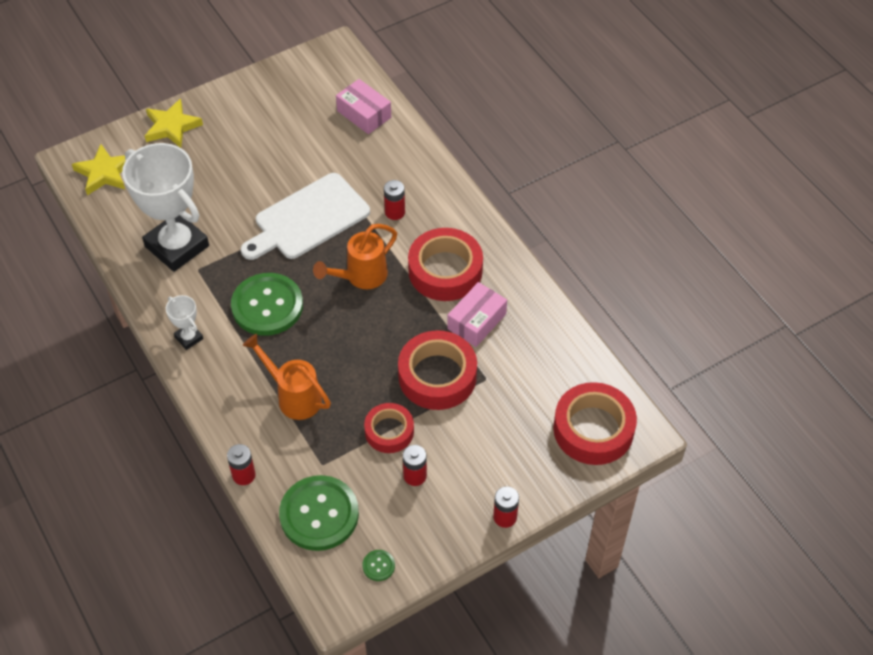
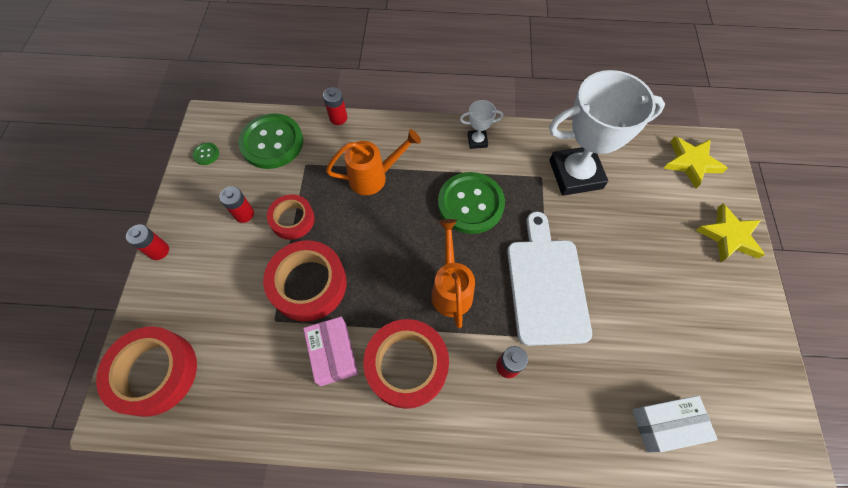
camera: 125 degrees right, 10 degrees up
pink box [336,79,391,134] -> white box [632,395,718,452]

